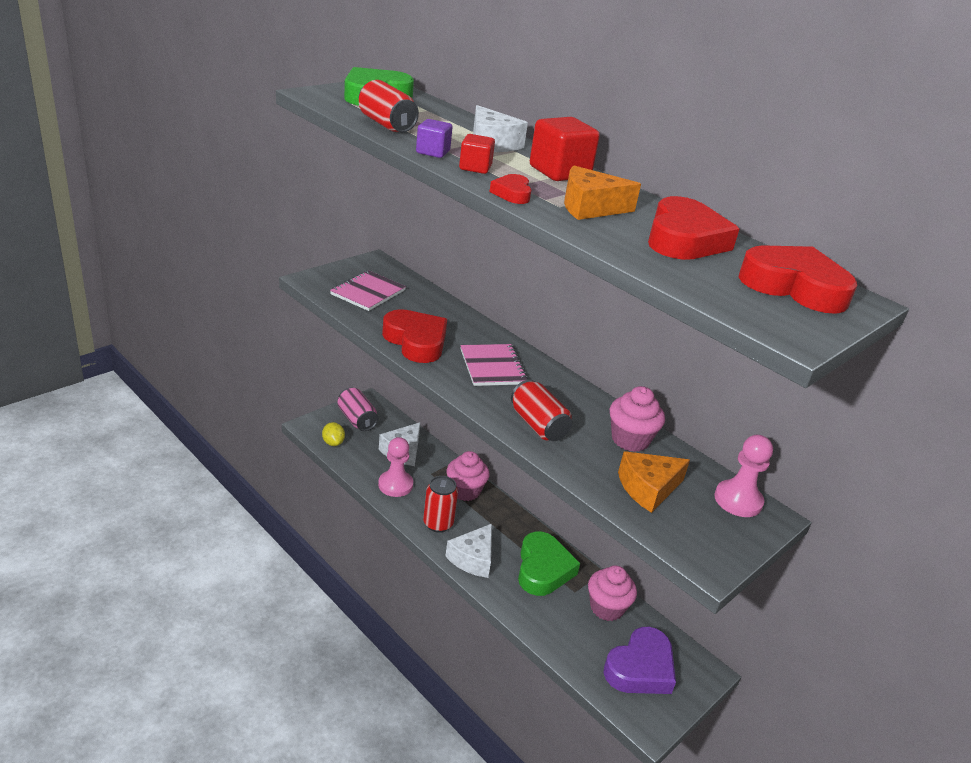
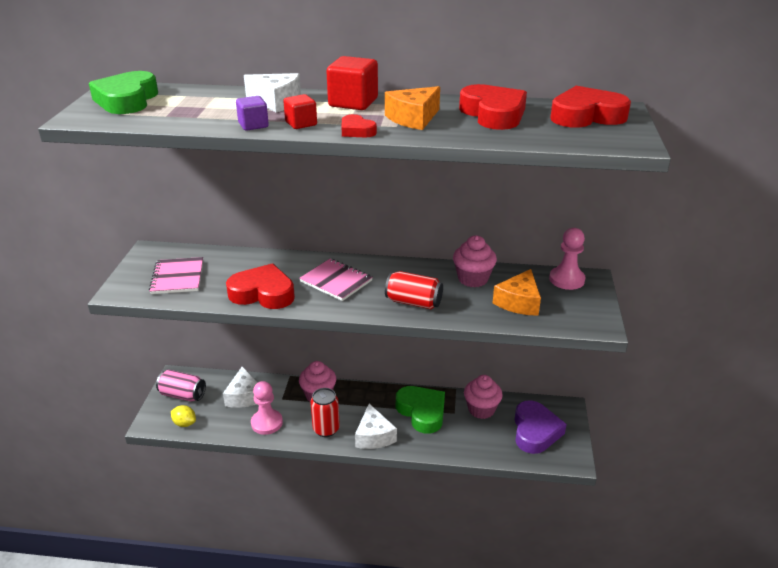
camera: 35 degrees left, 0 degrees up
red can [359,80,419,133] -> none

